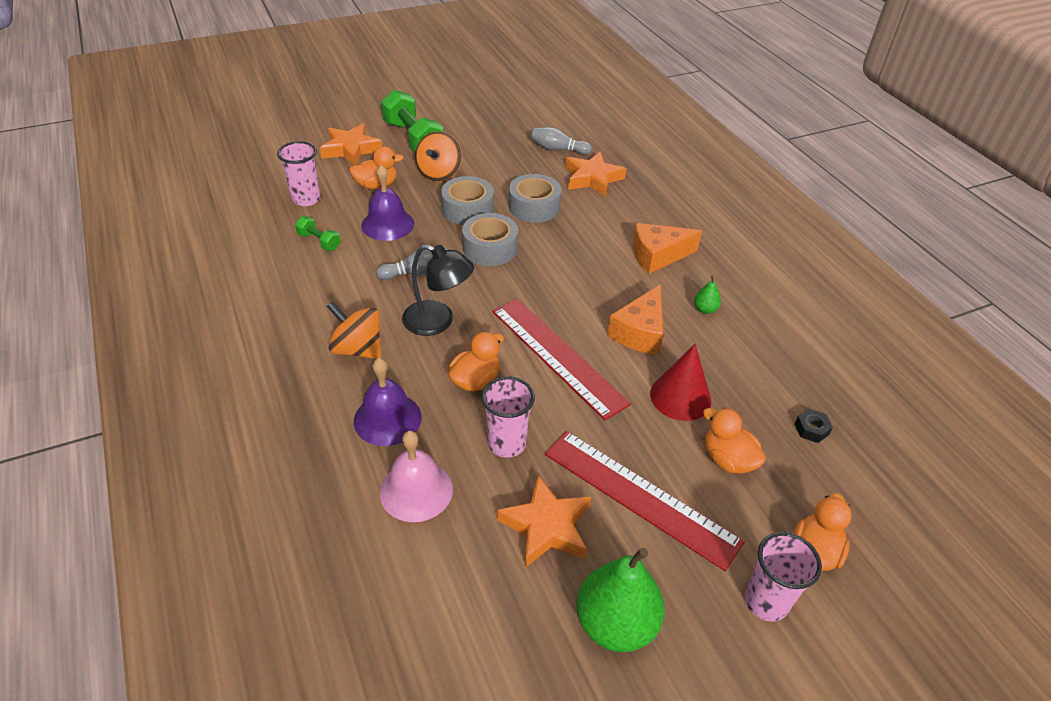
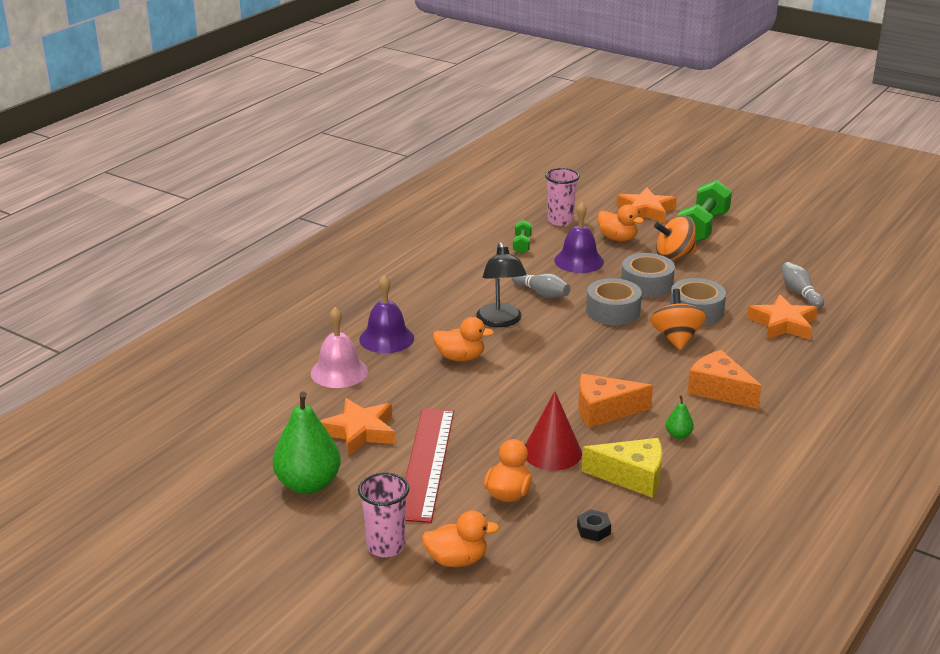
camera: 60 degrees right, 15 degrees down
orange spinning top [326,301,381,359] -> orange spinning top moved to [650,289,706,350]
pink cup [482,376,535,458] -> none
red ruler [492,299,631,420] -> none
none -> yellow cheese [582,438,663,498]

